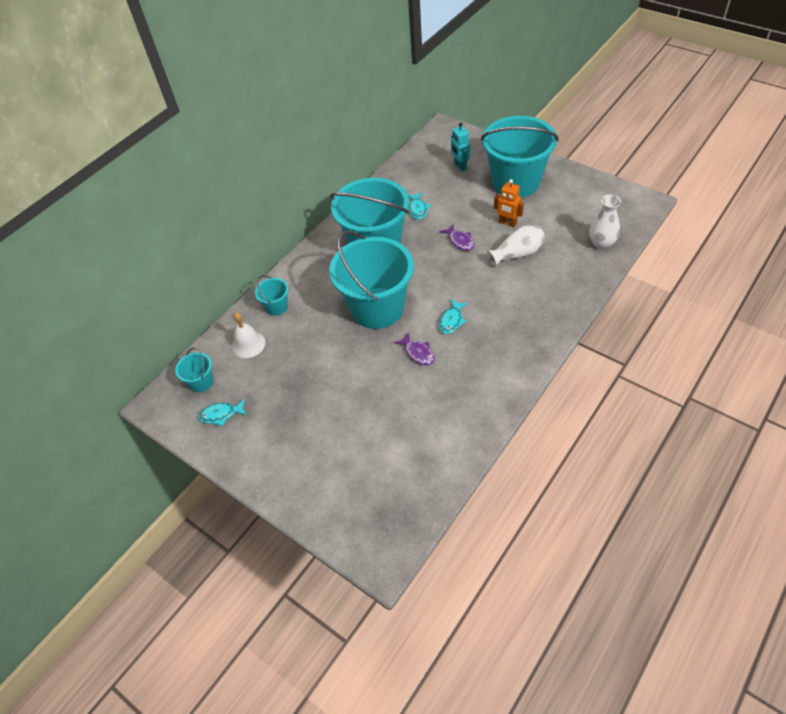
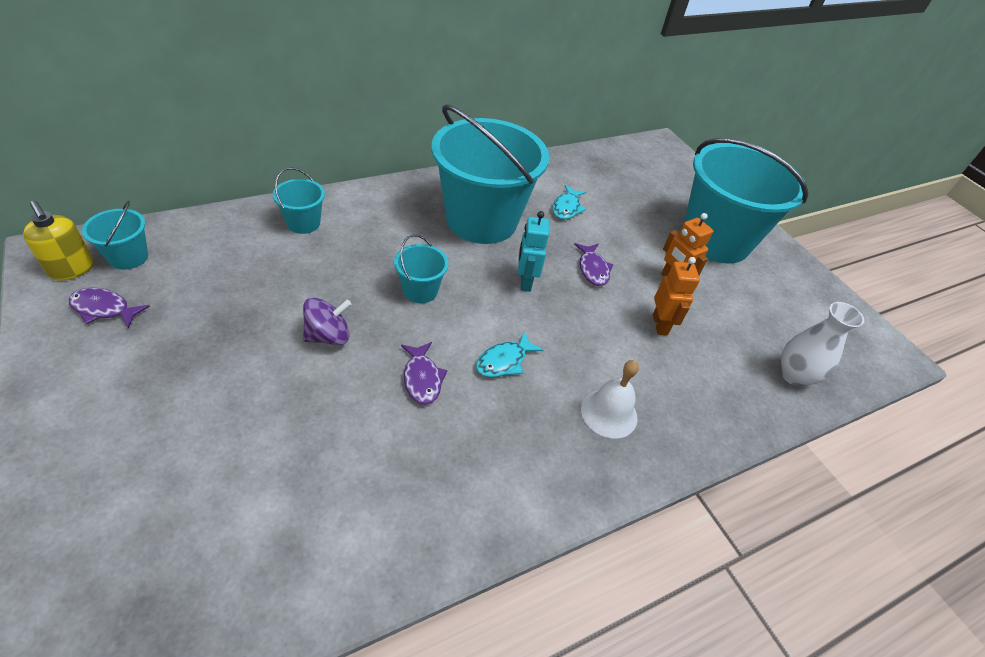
camera: 15 degrees right, 5 degrees down
turquoise fish [198,399,247,426] -> purple fish [69,288,150,328]
white bell [232,312,265,358] -> white bell moved to [581,360,639,439]
turquoise bucket [329,231,414,329] -> turquoise bucket [394,234,449,303], size x0.42
turquoise robot [451,122,470,171] -> turquoise robot moved to [518,211,549,292]
white vase [487,226,545,267] -> orange robot [653,257,700,335]
none -> yellow soap dispenser [23,201,94,281]
none -> purple spinning top [303,298,352,345]

